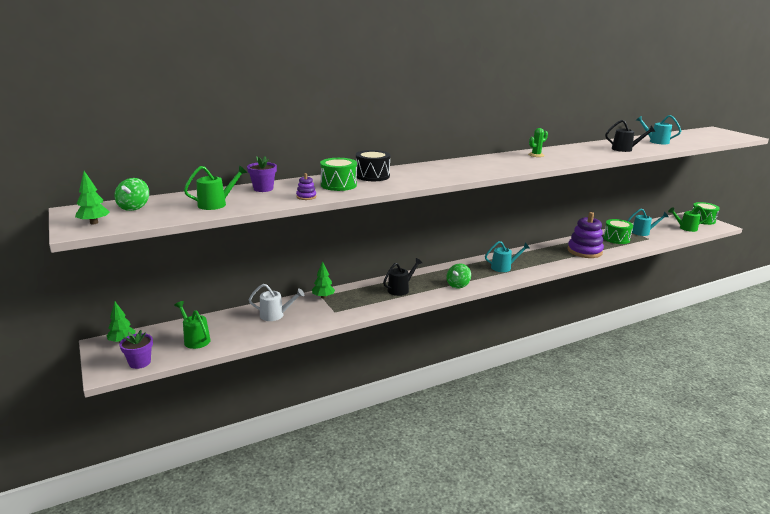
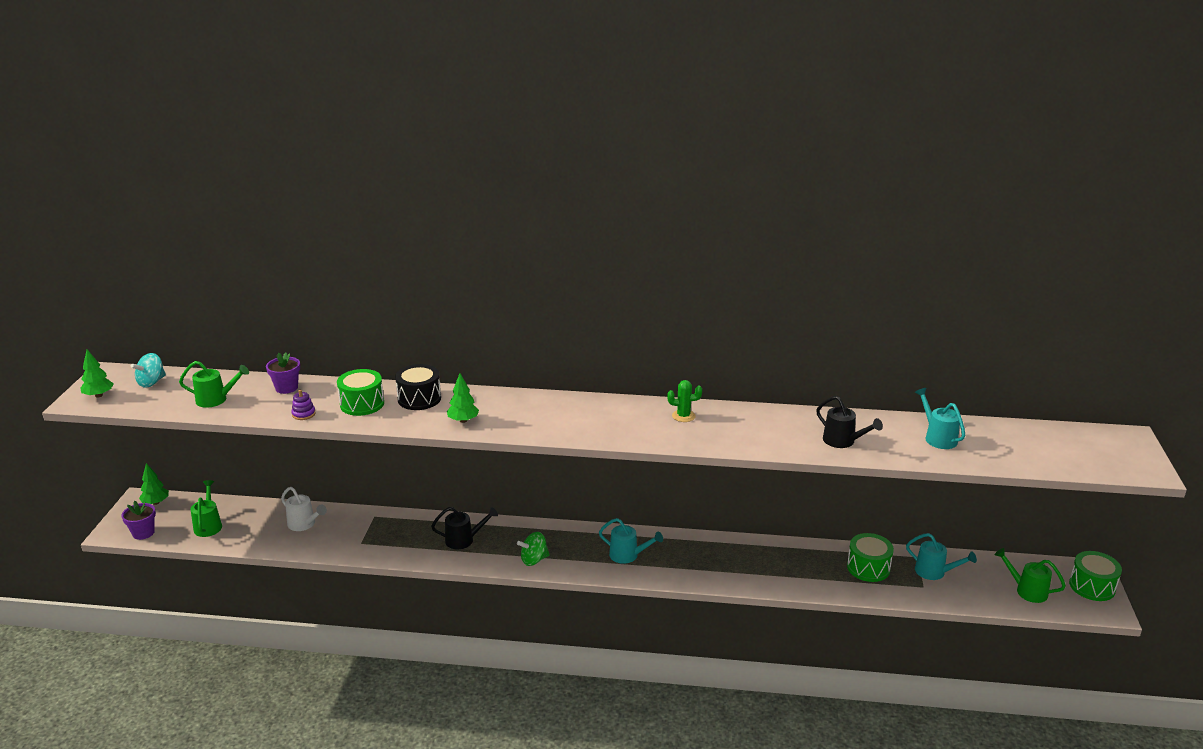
camera: 35 degrees right, 5 degrees up
green spinning top [114,178,149,211] -> turquoise spinning top [131,353,166,388]
green tree [312,261,335,299] -> green tree moved to [447,373,479,423]
purple stacking toy [567,212,604,258] -> none

